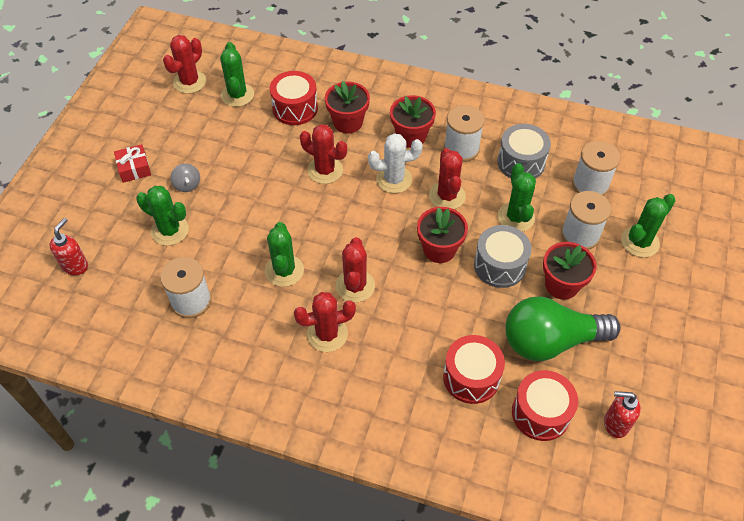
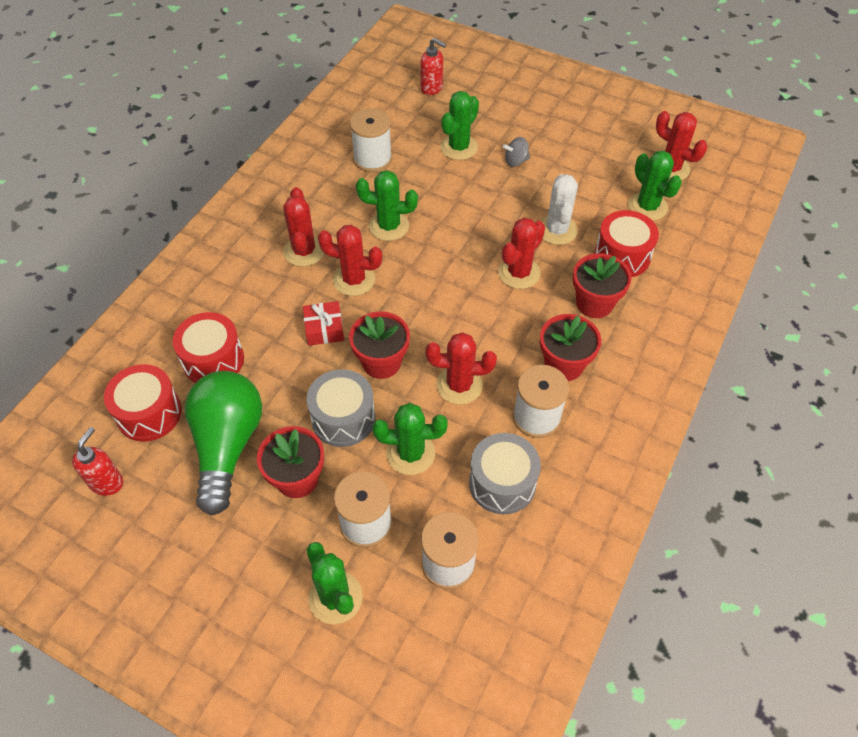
camera: 100 degrees right, 0 degrees up
red gift [114,144,151,183] -> red gift moved to [303,301,344,346]
green cactus [220,42,254,107] -> green cactus turned 60 degrees clockwise [628,151,682,221]
white cactus [368,133,423,193] -> white cactus moved to [540,174,578,245]

